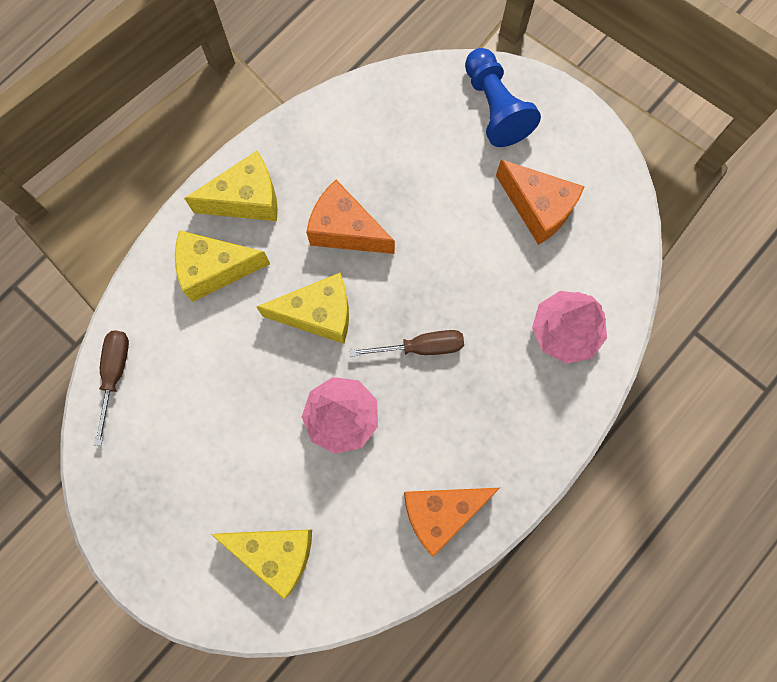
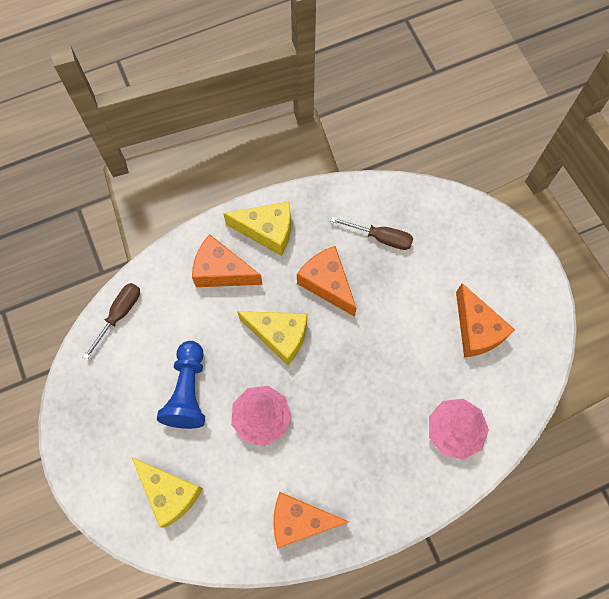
camera: 25 degrees right, 5 degrees down
yellow cheese [175,230,270,302] -> orange cheese [192,234,263,287]
brown screwdriver [350,330,464,357] -> brown screwdriver moved to [330,217,414,250]
blue pawn [465,48,541,147] -> blue pawn moved to [157,341,205,429]

